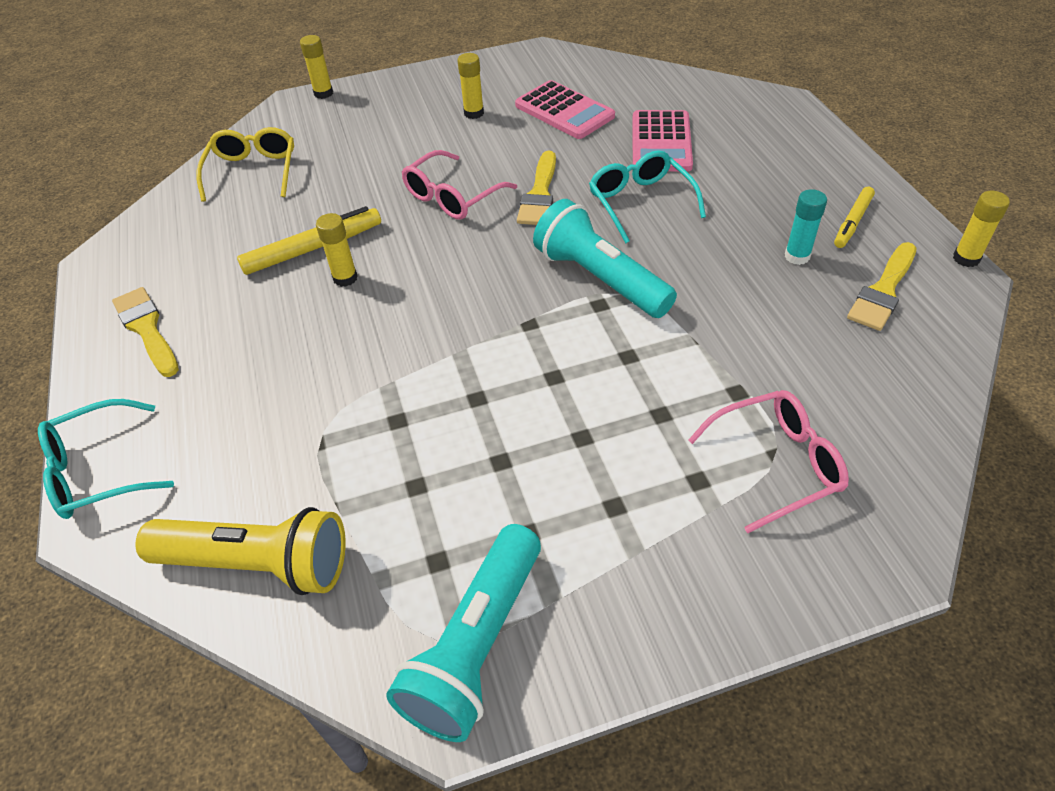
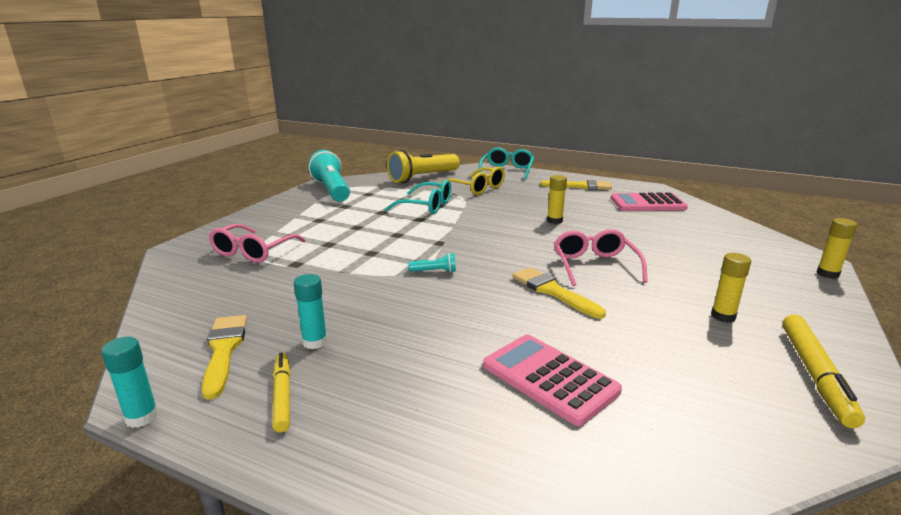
camera: 130 degrees right, 25 degrees down
yellow glasses [196,127,294,202] -> yellow glasses moved to [438,166,505,195]
yellow marker [237,206,381,275] -> yellow marker moved to [782,315,865,428]
pink calculator [515,80,615,139] -> pink calculator moved to [611,192,688,211]
turquoise flashlight [533,199,677,318] -> turquoise flashlight [408,253,456,273], size x0.40
turquoise glasses [589,150,706,243] -> turquoise glasses moved to [385,180,451,214]
yellow glue stick [953,191,1010,267] -> turquoise glue stick [101,337,158,428]

